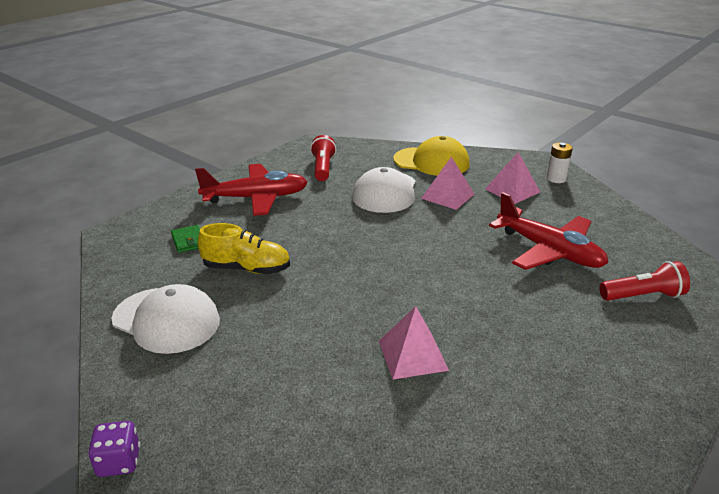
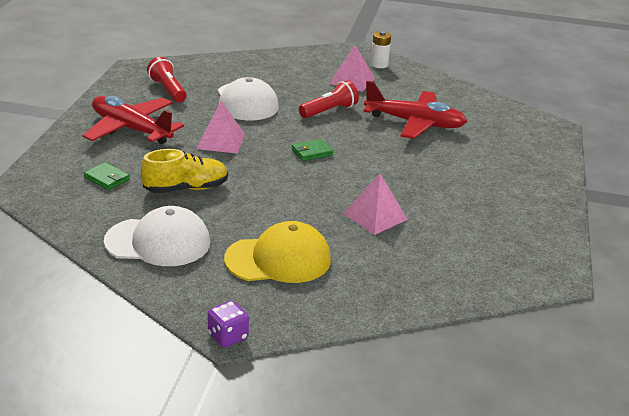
camera: 30 degrees left, 0 degrees up
red plane [195,164,308,216] -> red plane turned 105 degrees counterclockwise [83,96,184,144]
yellow cap [393,136,469,176] -> yellow cap moved to [224,221,331,283]
pink pyramid [421,157,474,210] -> pink pyramid moved to [197,101,245,154]
red flashlight [599,261,690,301] -> red flashlight moved to [299,80,359,118]
none -> green wallet [292,139,334,161]

